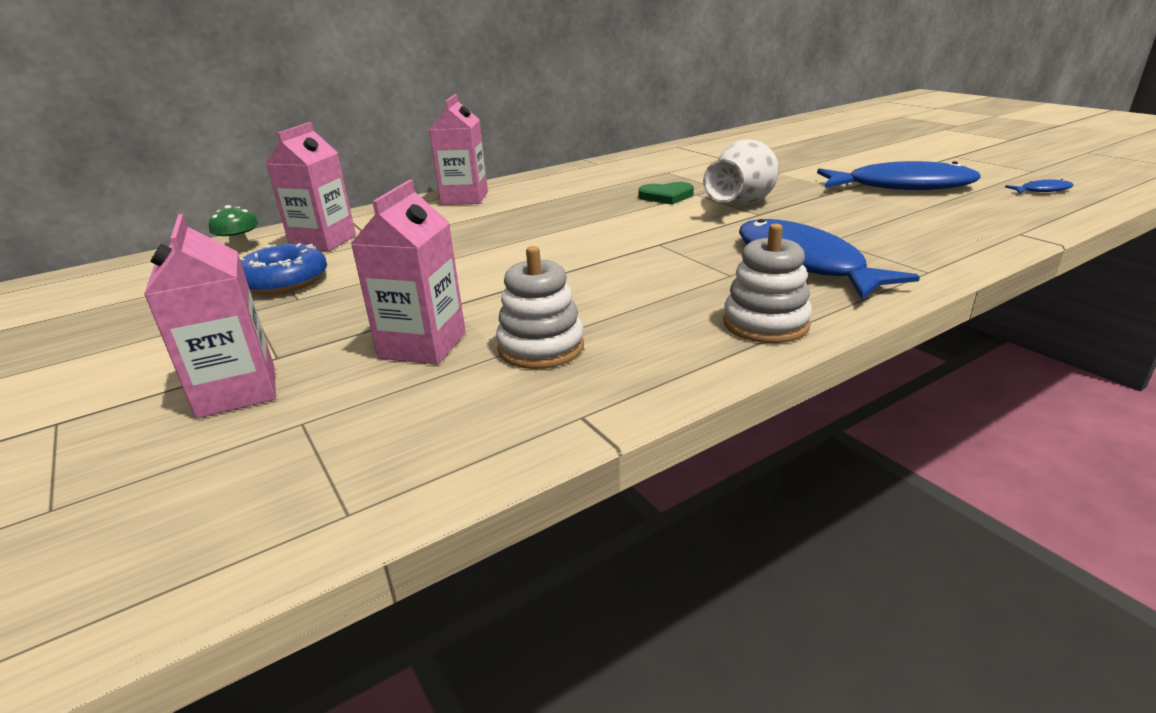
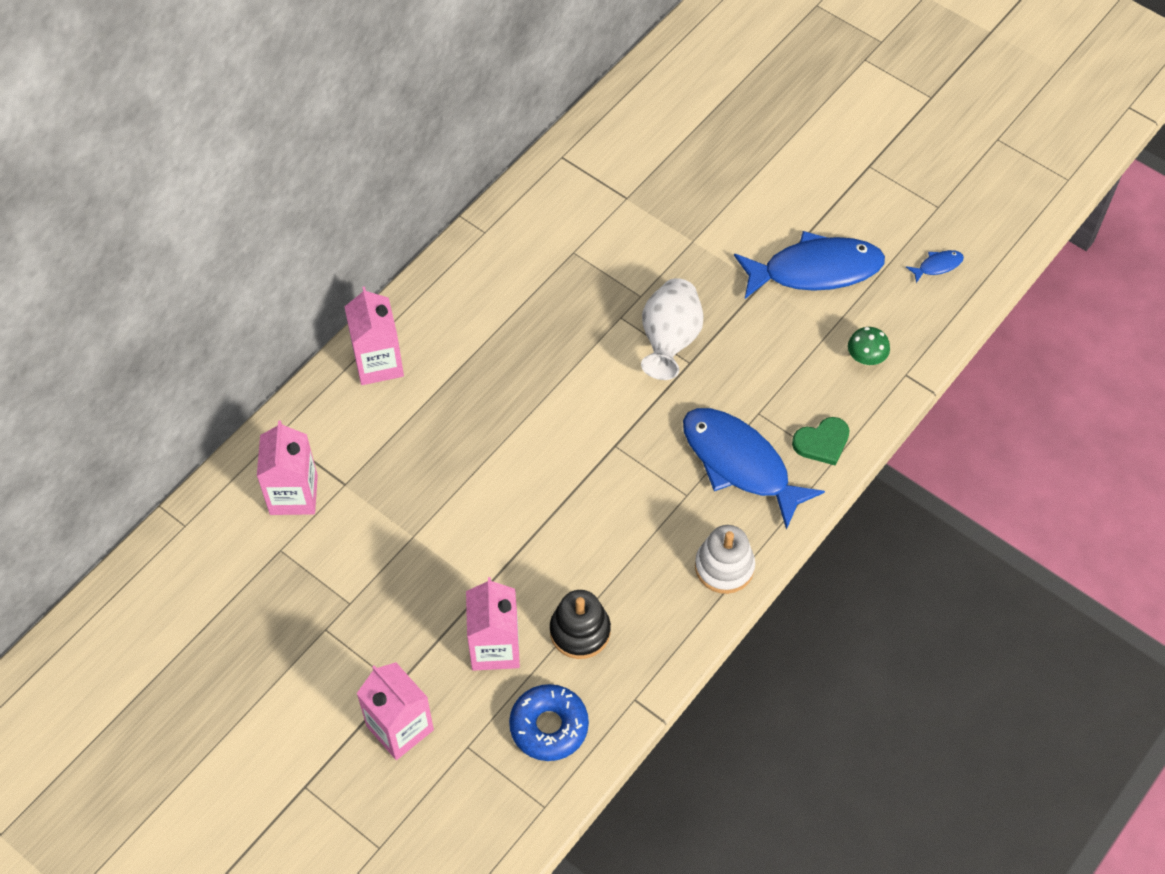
camera: 20 degrees left, 30 degrees up
green mushroom [209,205,259,251] -> green mushroom moved to [848,327,890,365]
blue donut [240,243,327,295] -> blue donut moved to [509,684,589,761]
white stacking toy [496,246,584,369] -> black stacking toy [550,590,611,659]
green heart [638,182,694,205] -> green heart moved to [792,417,850,466]

